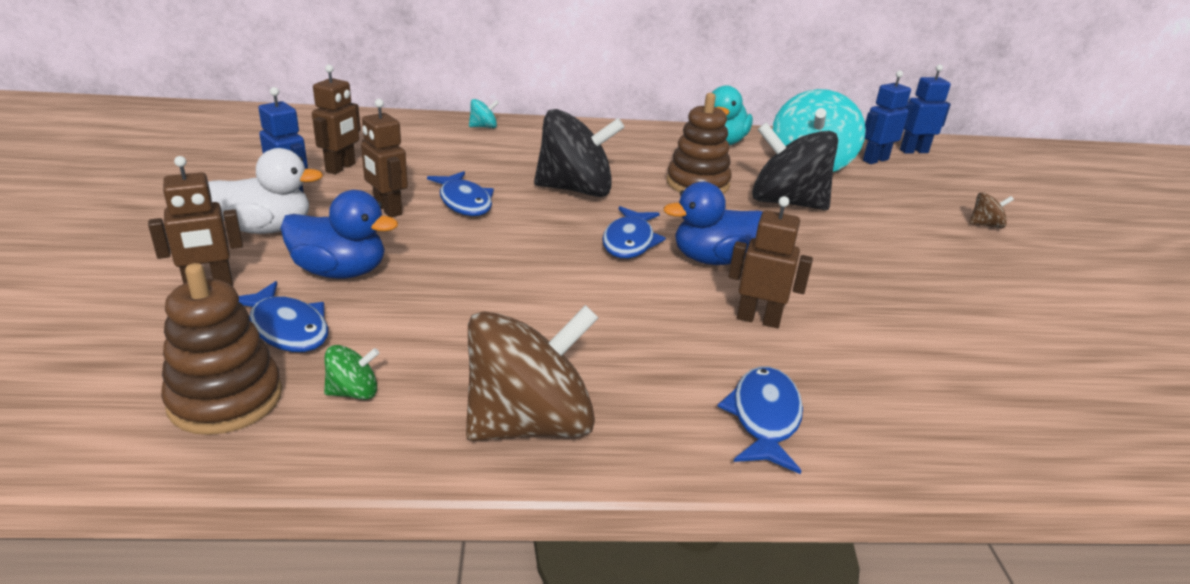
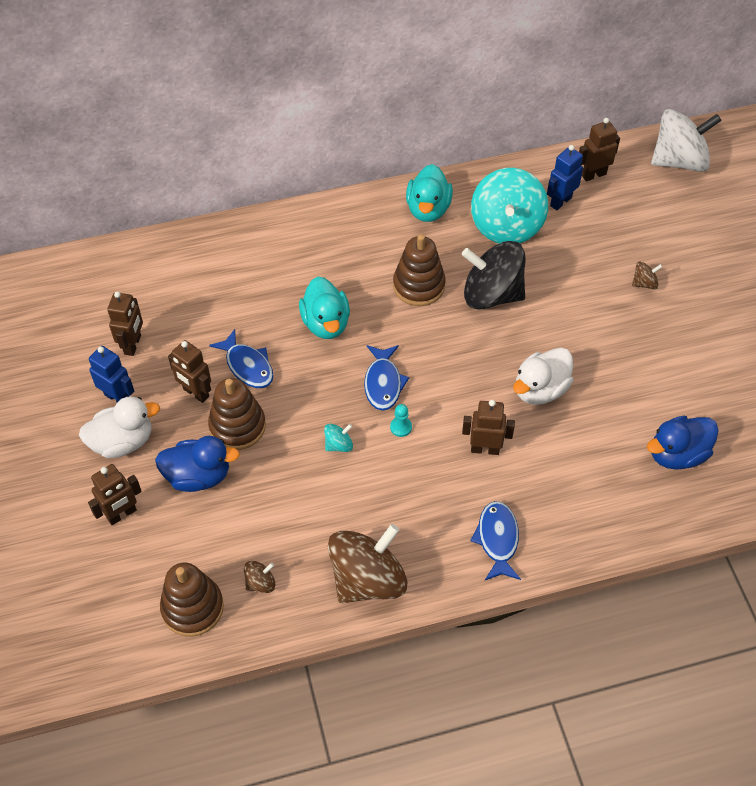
camera: 10 degrees left, 25 degrees up
blue fish [239,281,328,352] -> none
green spinning top [324,345,379,400] -> brown spinning top [244,561,275,593]
turquoise spinning top [469,99,499,128] -> turquoise spinning top moved to [324,424,353,452]
black spinning top [534,109,625,197] -> turquoise duck [299,276,350,339]
blue duck [663,182,763,265] -> blue duck moved to [647,416,719,470]
blue robot [900,65,951,154] -> brown robot [579,118,620,182]
none -> brown stacking toy [208,378,266,450]
none -> turquoise pawn [390,404,412,437]
none -> white duck [513,348,573,405]
none -> white spinning top [651,109,722,172]

